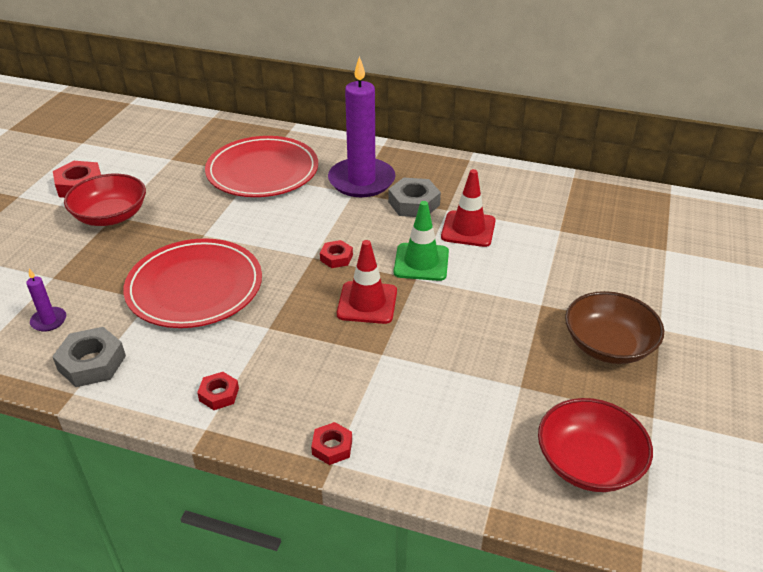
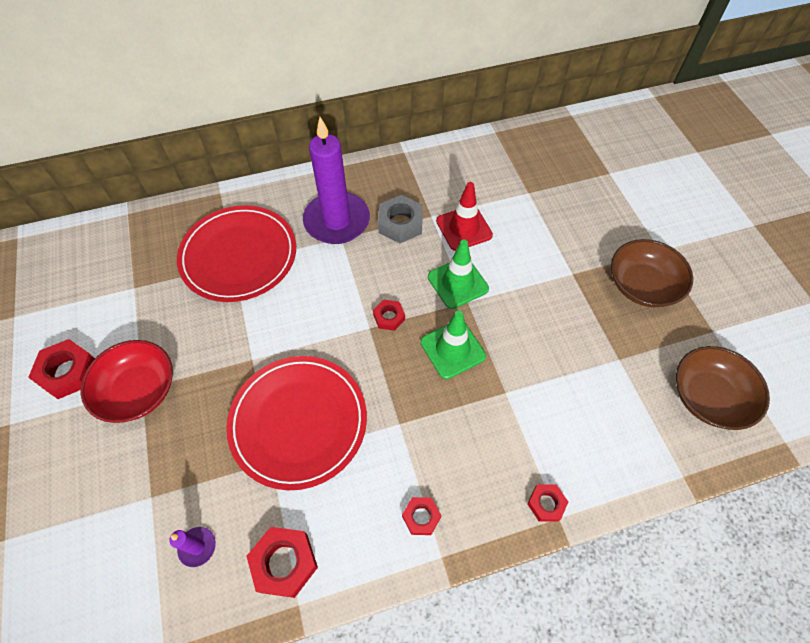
camera: 35 degrees left, 20 degrees up
grey nut [52,327,126,387] -> red nut [247,527,318,598]
red traffic cone [337,240,397,324] -> green traffic cone [421,310,486,379]
red bowl [538,398,653,492] -> brown bowl [676,346,770,430]

